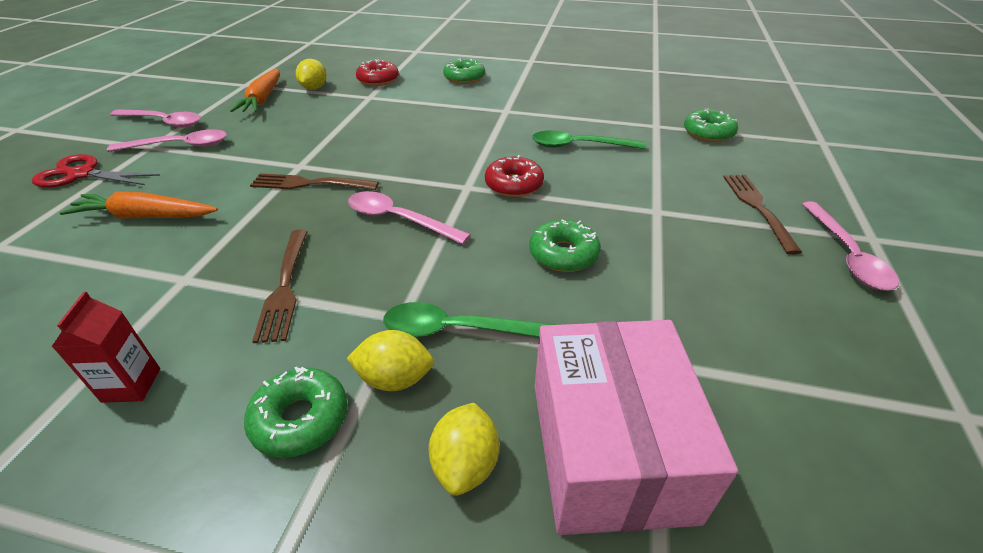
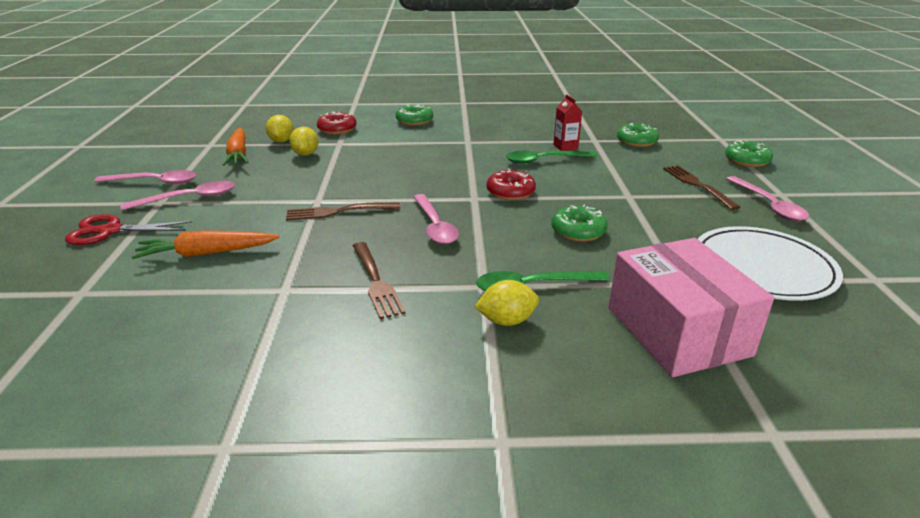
camera: 15 degrees left, 10 degrees down
red carton [52,292,160,403] -> red carton moved to [553,94,582,151]
green donut [244,367,348,458] -> green donut moved to [725,140,773,167]
pink spoon [348,191,471,244] -> pink spoon turned 120 degrees counterclockwise [413,194,459,244]
yellow lemon [429,403,499,496] -> yellow lemon moved to [289,127,319,156]
none -> white plate [698,226,843,301]

